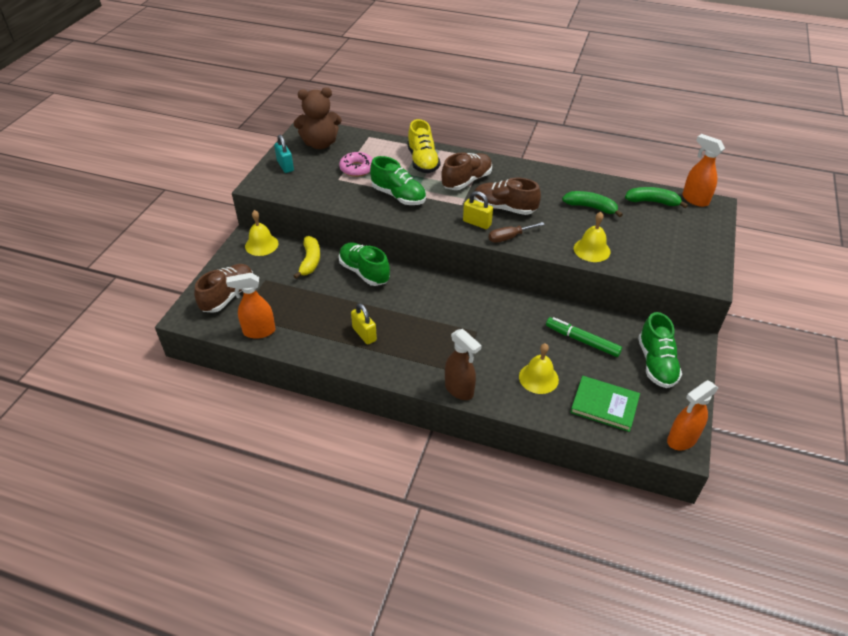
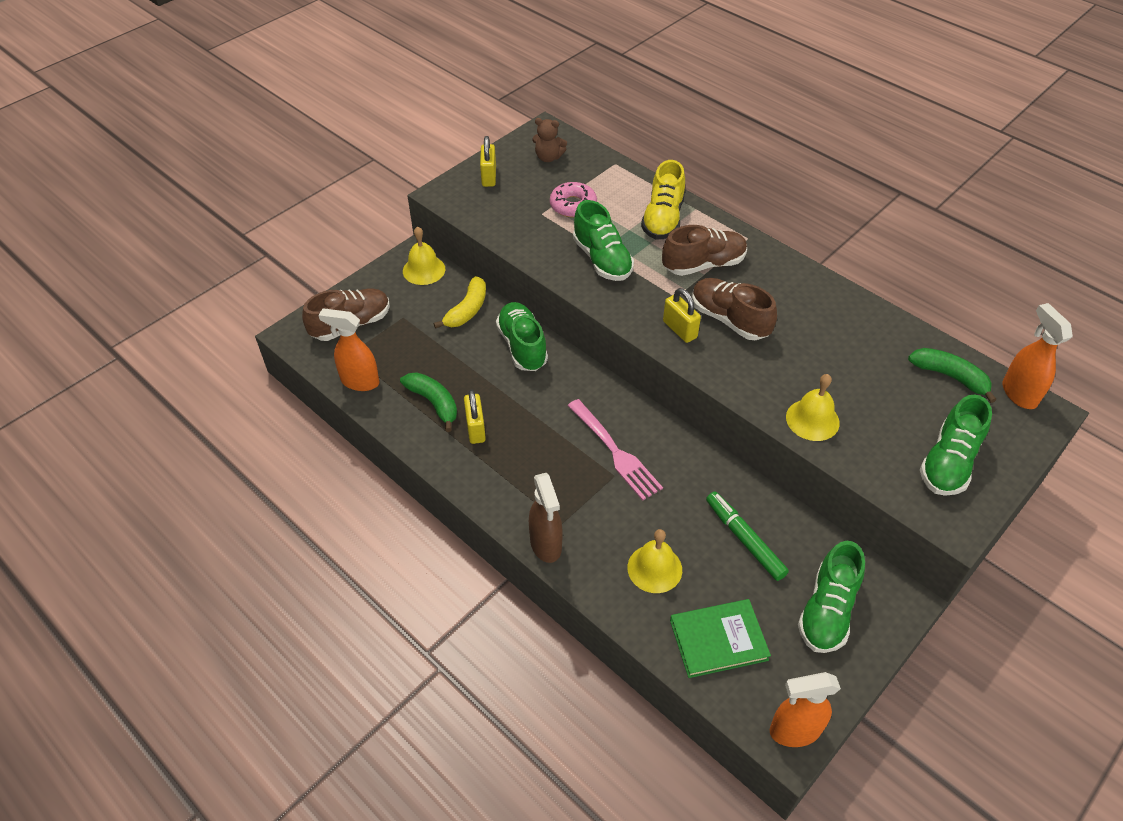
camera: 25 degrees right, 5 degrees up
turquoise padlock [274,135,294,173] -> yellow padlock [480,136,496,187]
brown teddy bear [294,87,342,149] -> brown teddy bear [532,118,567,162], size x0.56
brown screwdriver [489,222,545,243] -> none
green banana [562,191,623,217] -> green banana moved to [400,372,457,432]
green book [570,376,640,432] -> green book turned 60 degrees counterclockwise [670,599,771,678]
none -> pink fork [567,399,663,501]
none -> green shoe [920,395,992,496]

